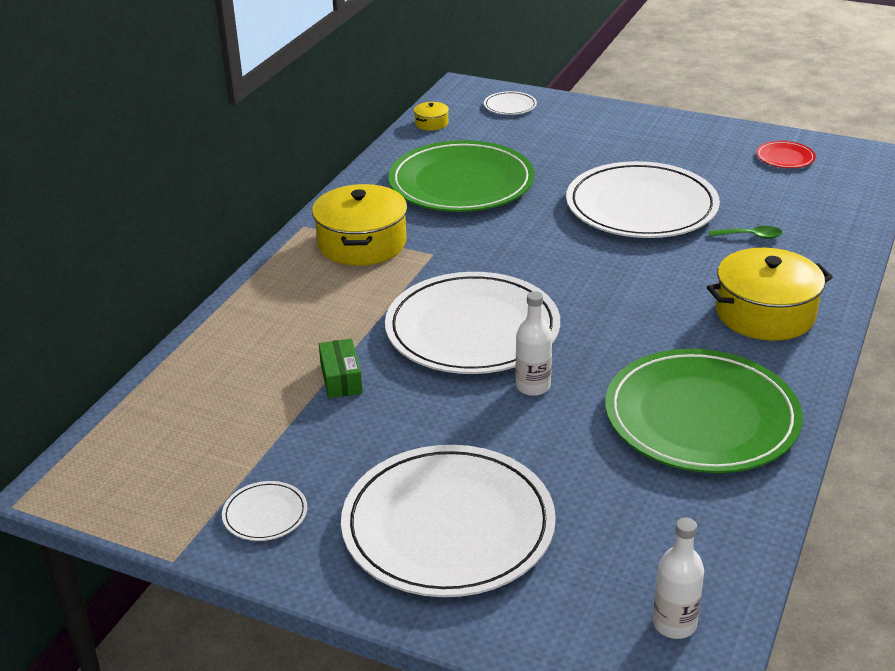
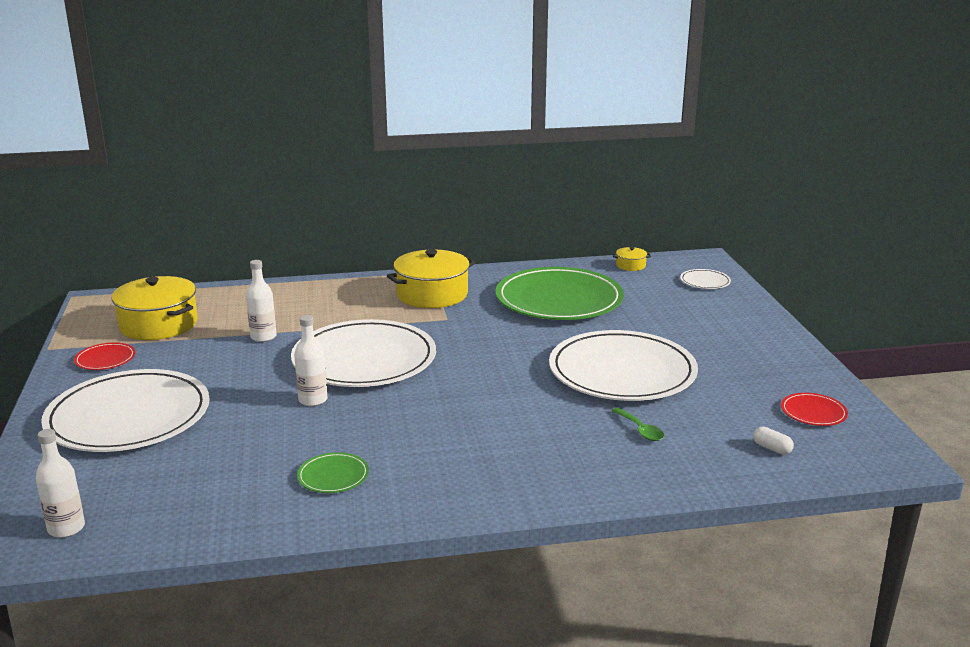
camera: 55 degrees right, 10 degrees down
white plate [222,481,307,541] -> red plate [74,343,135,370]
green box [319,338,363,399] -> white bottle [246,260,277,342]
green plate [605,349,803,473] -> green plate [297,452,369,493], size x0.41
yellow pot [707,248,833,341] -> yellow pot moved to [111,276,198,340]
none -> white capsule [753,427,794,455]

